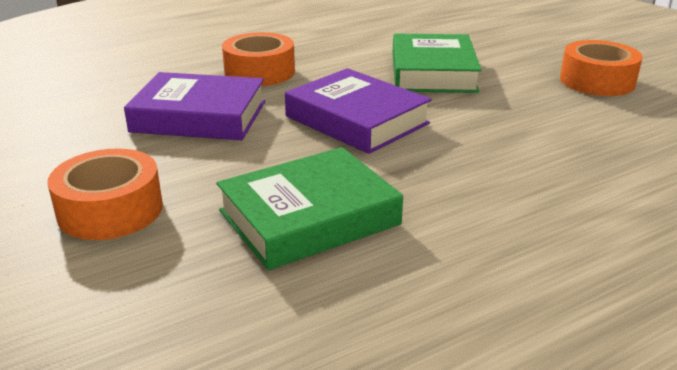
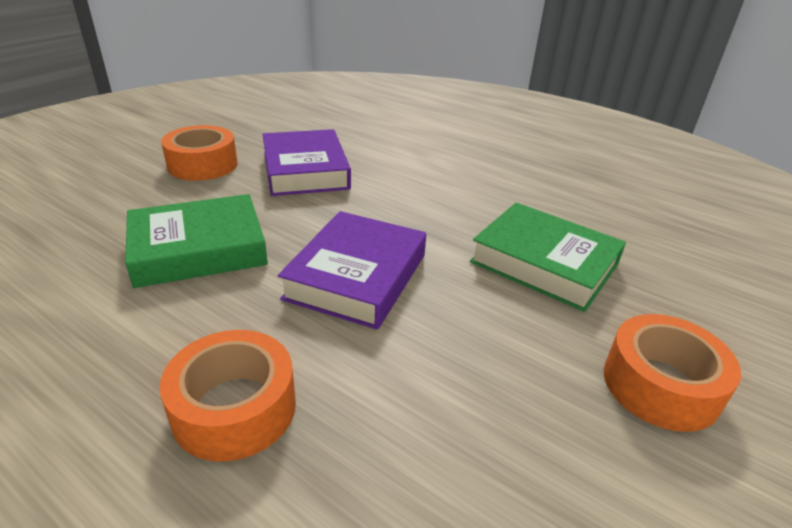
camera: 115 degrees left, 5 degrees up
purple book [124,72,265,140] -> purple book moved to [262,129,351,196]

